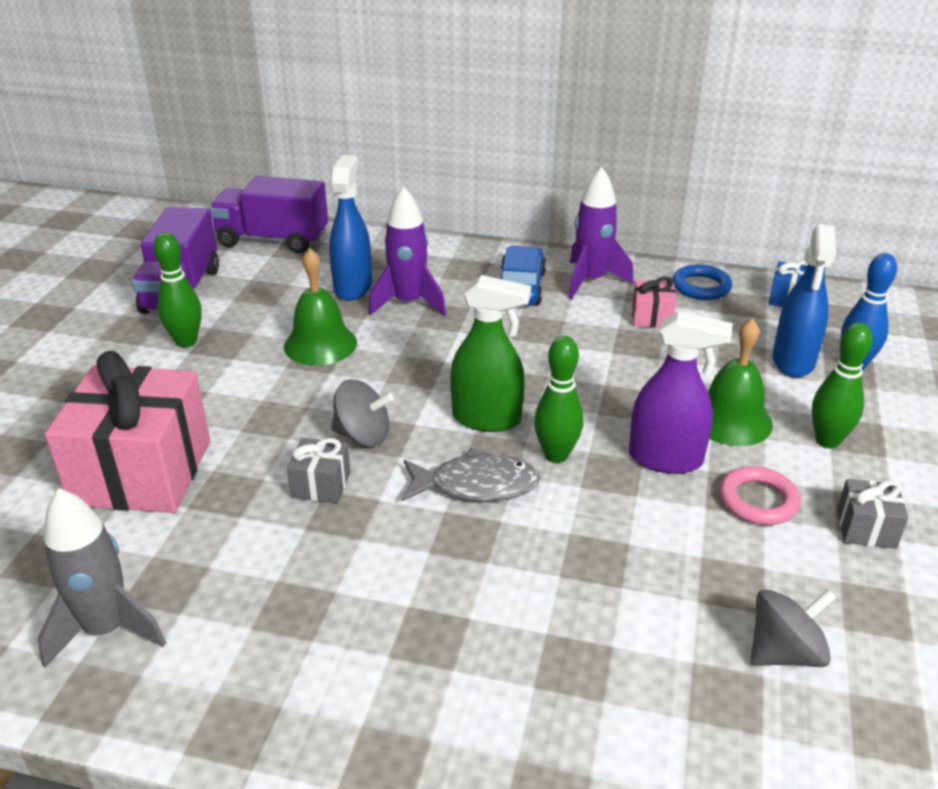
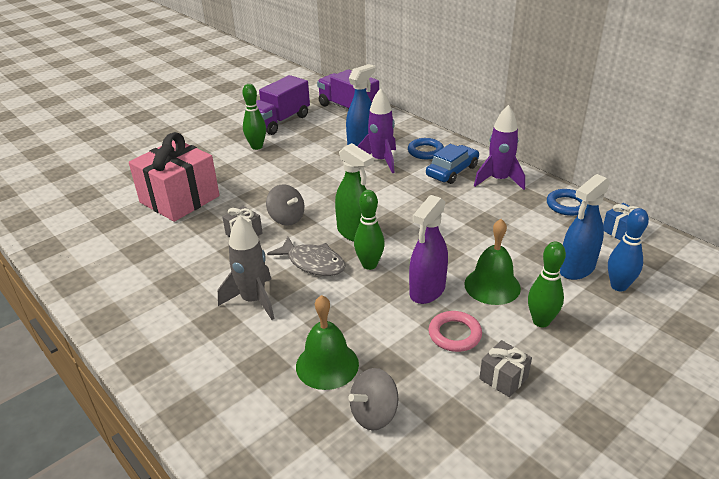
camera: 35 degrees right, 0 degrees up
grey rocket [38,488,166,668] -> grey rocket moved to [218,216,274,320]
green bell [284,249,357,365] -> green bell moved to [296,295,359,390]
purple spray bottle [629,311,733,474] -> purple spray bottle turned 75 degrees clockwise [409,195,448,304]
pink gift [632,276,676,328] -> none
grey spinning top [750,589,836,667] -> grey spinning top turned 135 degrees clockwise [348,368,398,431]
none -> blue ring [408,138,444,159]

